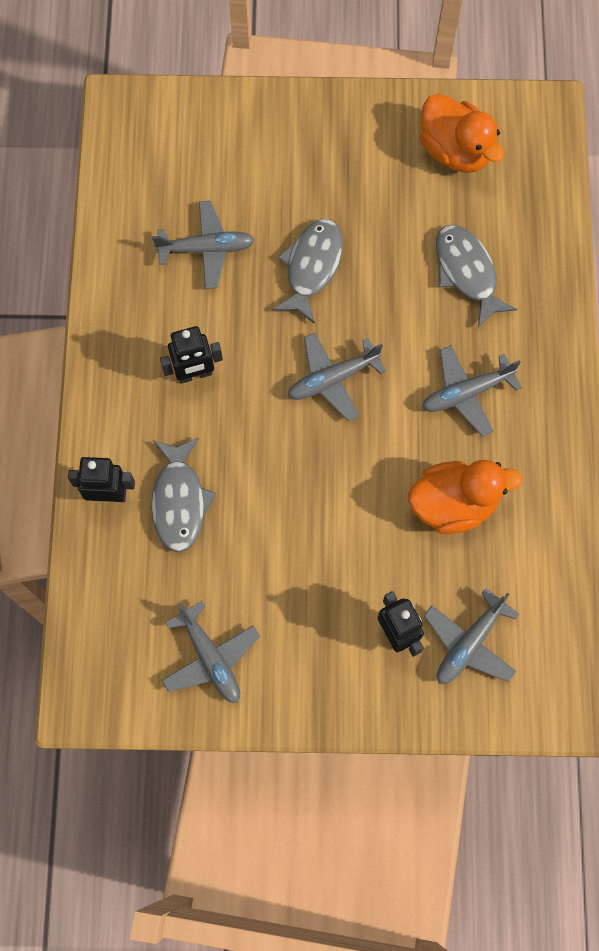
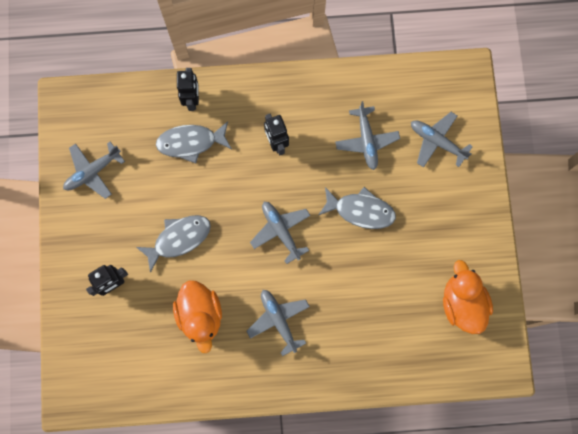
camera: 85 degrees right, 5 degrees up
orange duck [420,94,504,173] -> orange duck turned 120 degrees clockwise [443,260,493,334]
grey plane [424,588,519,684] -> grey plane moved to [411,112,473,167]
grey fish [436,225,518,328] -> grey fish moved to [136,215,211,273]

